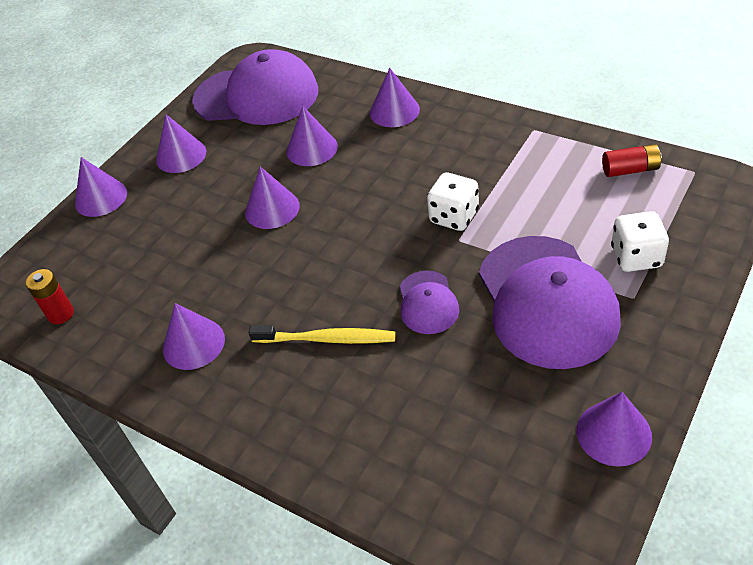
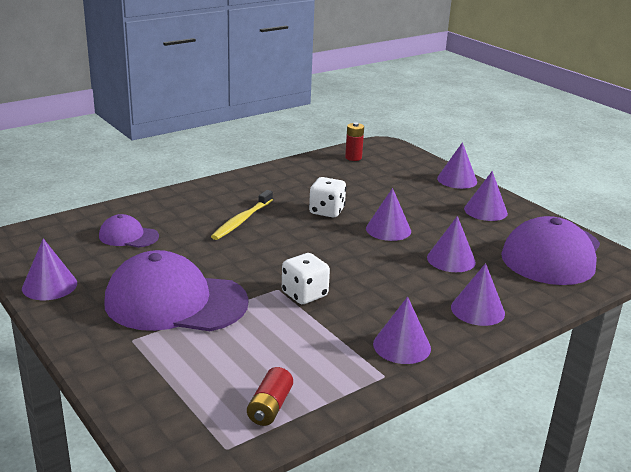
camera: 105 degrees right, 20 degrees down
purple cone [163,303,225,370] -> purple cone moved to [373,297,431,364]
purple cap [399,271,459,334] -> purple cap moved to [99,214,159,248]
white dice [611,211,669,272] -> white dice moved to [309,177,347,217]

